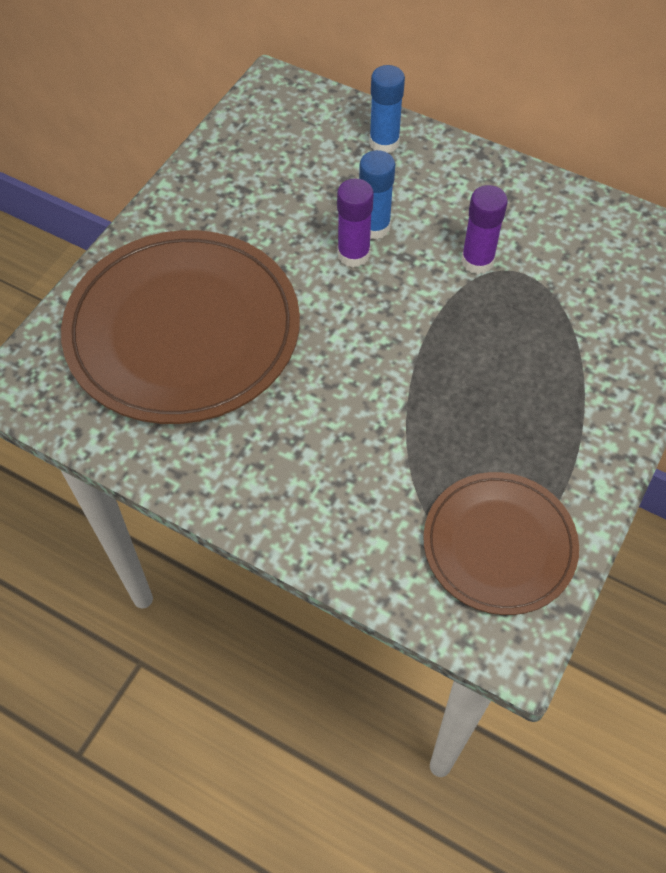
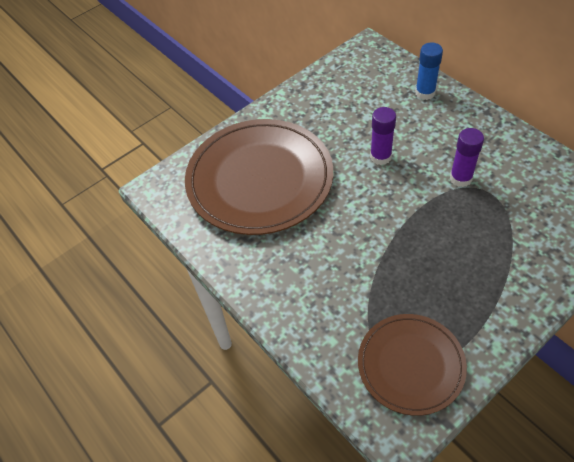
camera: 25 degrees right, 5 degrees down
blue glue stick [359,150,395,240] -> none

